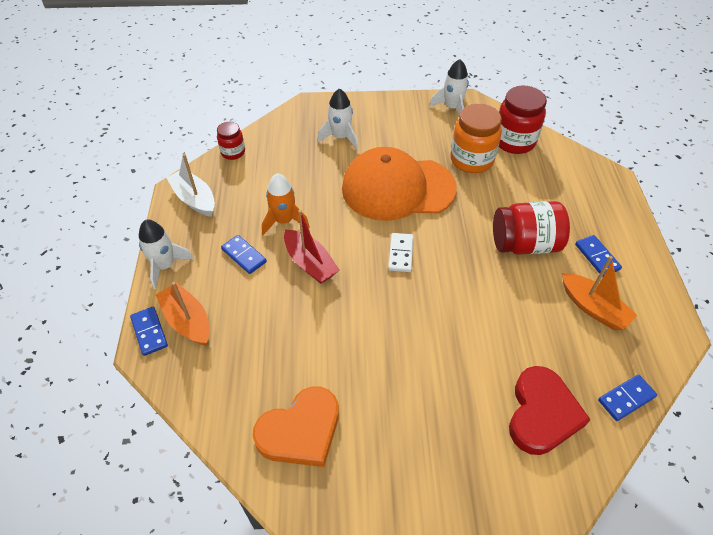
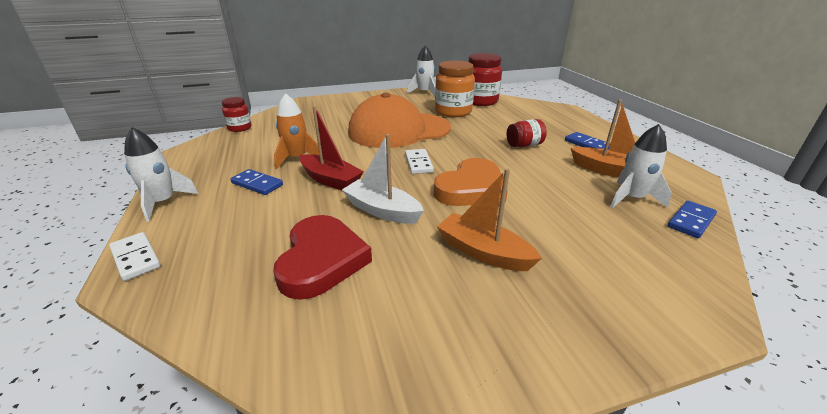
camera: 15 degrees left, 20 degrees down
blue domino [130,307,168,356] -> white domino [109,232,161,281]
orange boat [156,282,210,346] -> orange boat moved to [437,168,542,271]
white boat [166,154,215,217] -> white boat moved to [342,134,424,224]
orange heart [253,386,339,467] -> orange heart moved to [434,158,508,206]
white rocket [317,88,358,149] -> white rocket moved to [610,124,672,208]
red jar [493,201,570,254] -> red jar [506,119,547,147], size x0.56
red heart [509,366,591,455] -> red heart moved to [273,215,372,300]

